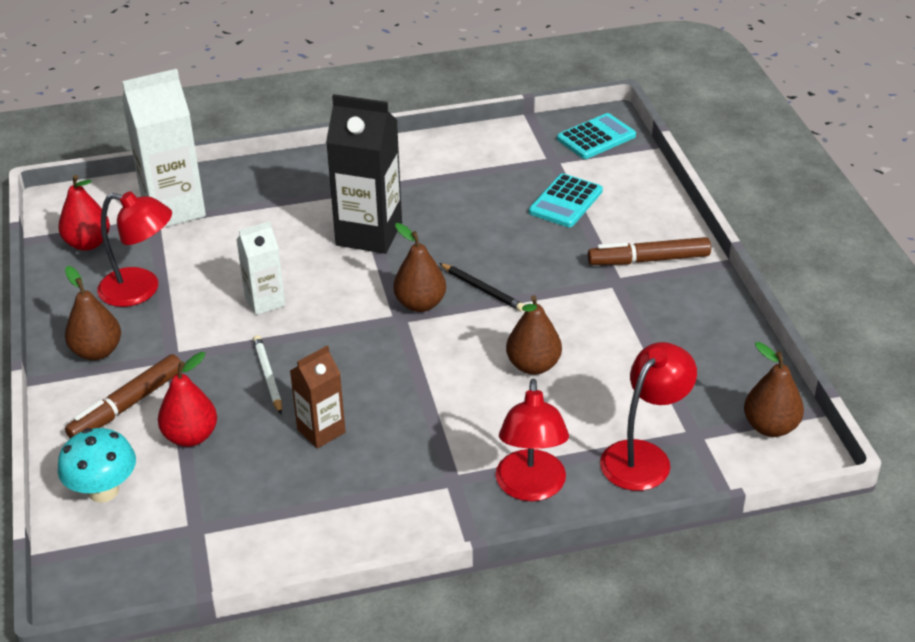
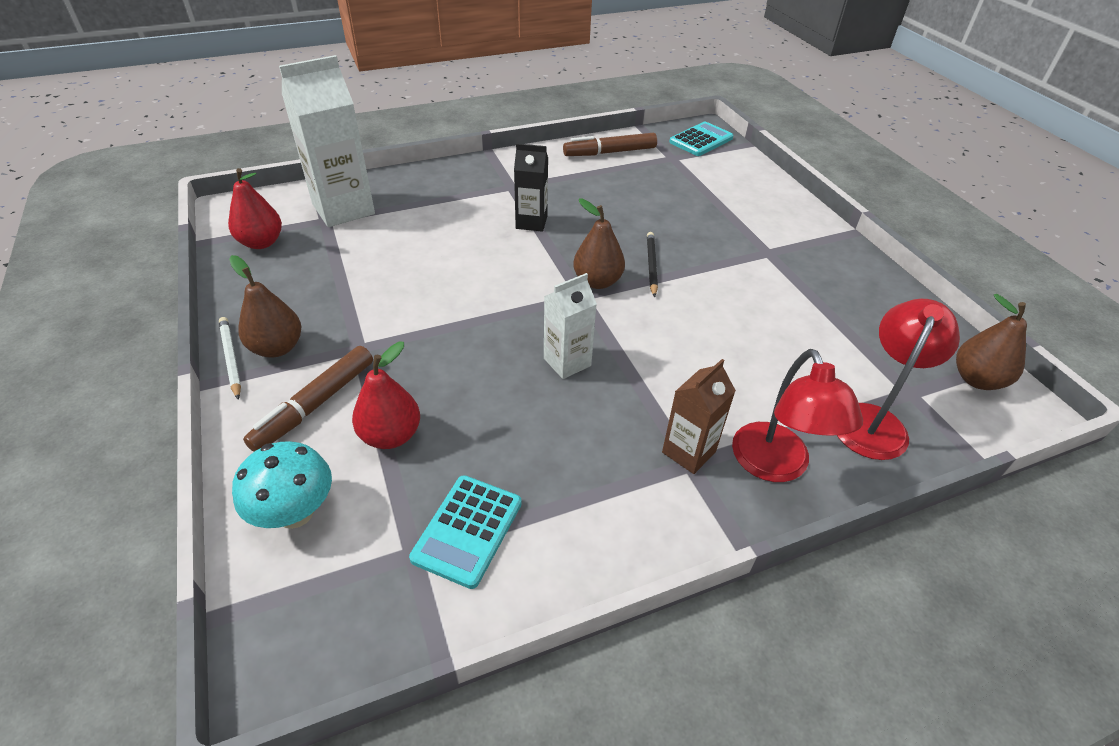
camera: 10 degrees left, 5 degrees up
red lamp [97,191,172,307] -> none
white carton [236,221,285,315] -> white carton moved to [544,273,597,379]
white pencil [253,335,282,414] -> white pencil moved to [219,317,241,400]
brown carton [290,345,346,448] -> brown carton moved to [662,359,736,474]
black carton [326,94,402,254] -> black carton [514,143,548,232], size x0.57
black pencil [439,263,525,312] -> black pencil turned 120 degrees counterclockwise [647,232,658,298]
brown pear [506,295,562,375] -> none
turquoise calculator [529,173,603,227] -> turquoise calculator moved to [409,475,522,589]
brown marker [588,237,711,265] -> brown marker moved to [563,133,657,156]

